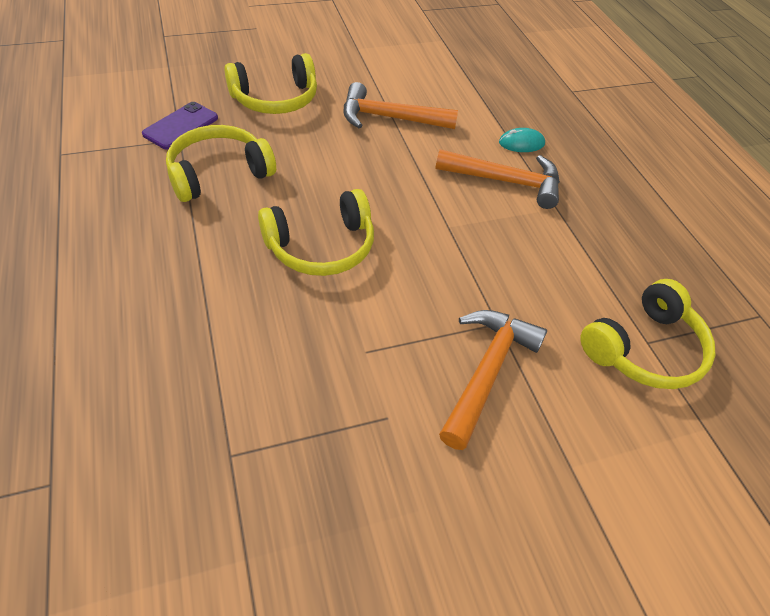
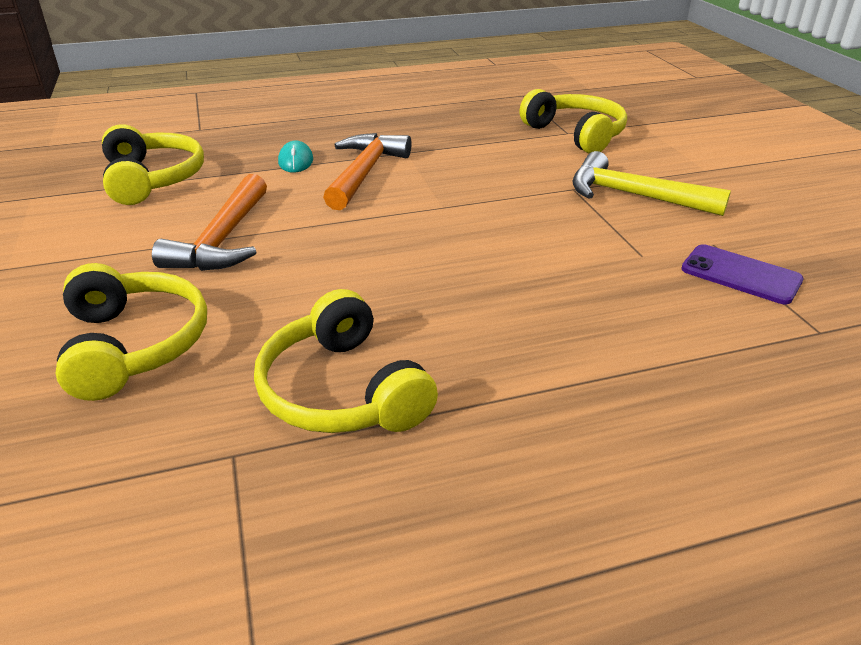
camera: 85 degrees left, 15 degrees down
purple phone [142,102,218,150] -> purple phone moved to [681,244,803,304]
yellow headphones [258,189,374,276] -> yellow headphones moved to [102,124,204,205]
orange hammer [439,310,547,450] -> yellow hammer [572,151,731,216]

